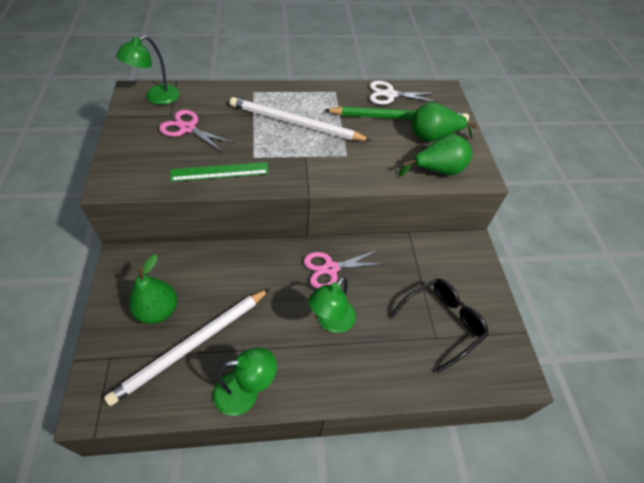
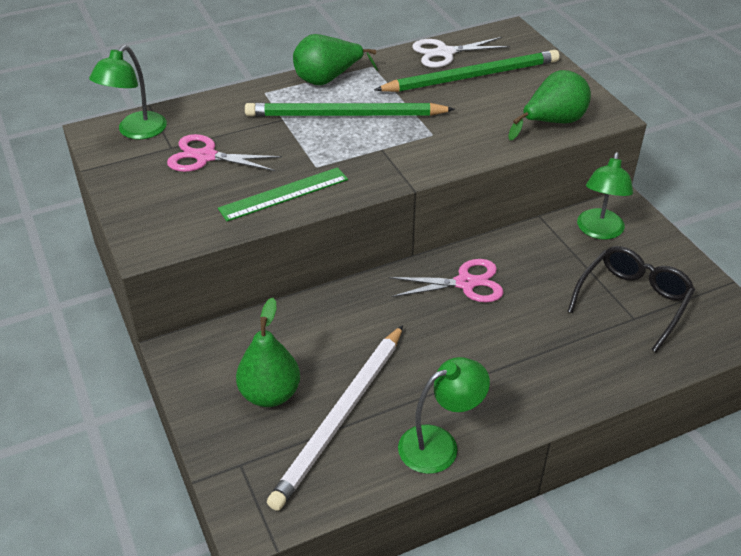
camera: 15 degrees left, 10 degrees down
white pencil [230,97,372,141] -> green pencil [245,103,455,117]
pink scissors [304,250,385,289] -> pink scissors turned 150 degrees counterclockwise [388,259,504,302]
green lamp [308,276,356,333] -> green lamp moved to [577,152,633,240]
green pear [412,102,477,142] -> green pear moved to [293,34,378,86]

